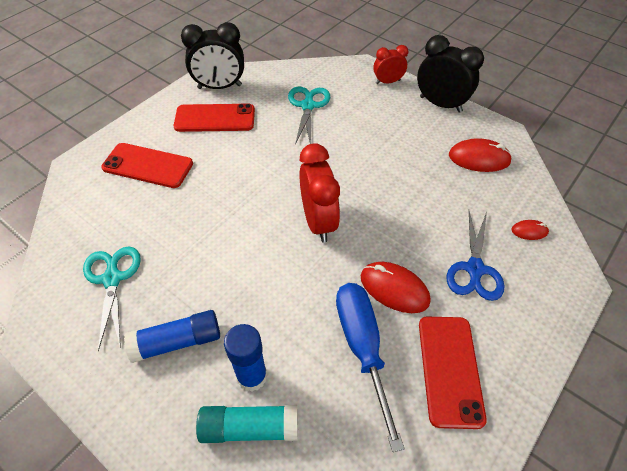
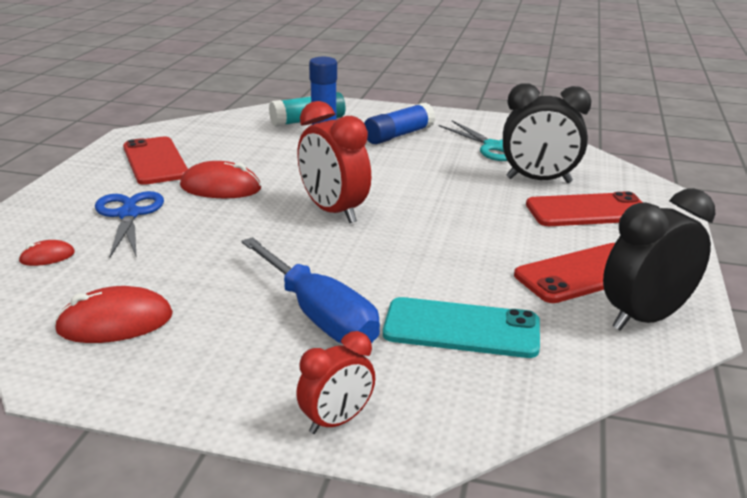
camera: 155 degrees right, 25 degrees down
turquoise scissors [288,86,330,145] -> turquoise phone [383,297,540,358]
blue screwdriver [336,283,405,452] -> blue screwdriver moved to [241,237,380,344]
black clock [417,35,484,112] -> black clock moved to [503,83,591,183]

